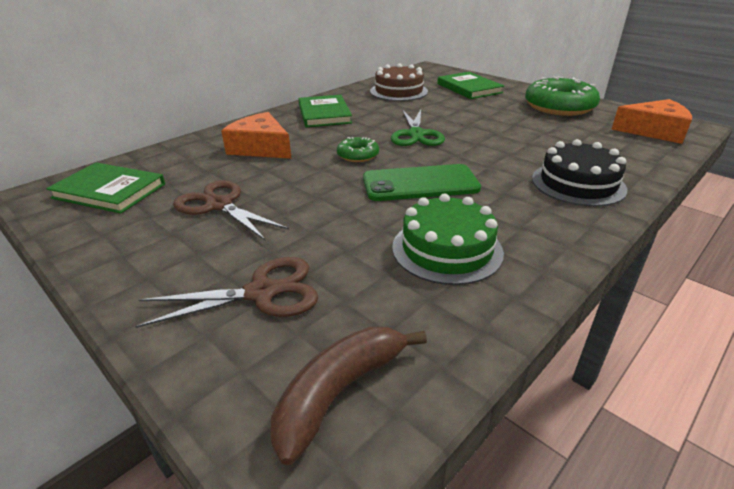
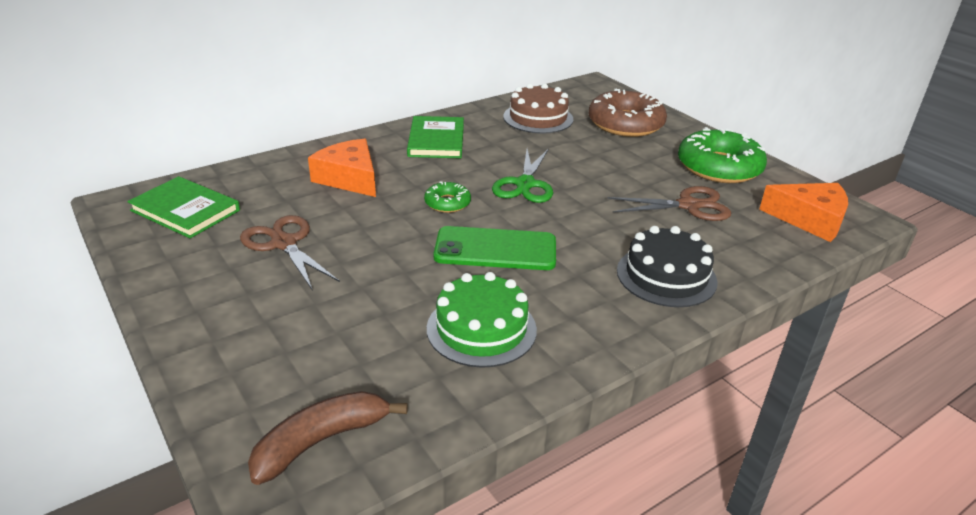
camera: 10 degrees right, 0 degrees up
brown scissors [135,257,318,328] -> brown scissors moved to [608,186,731,221]
green book [437,72,504,99] -> brown donut [589,89,667,137]

